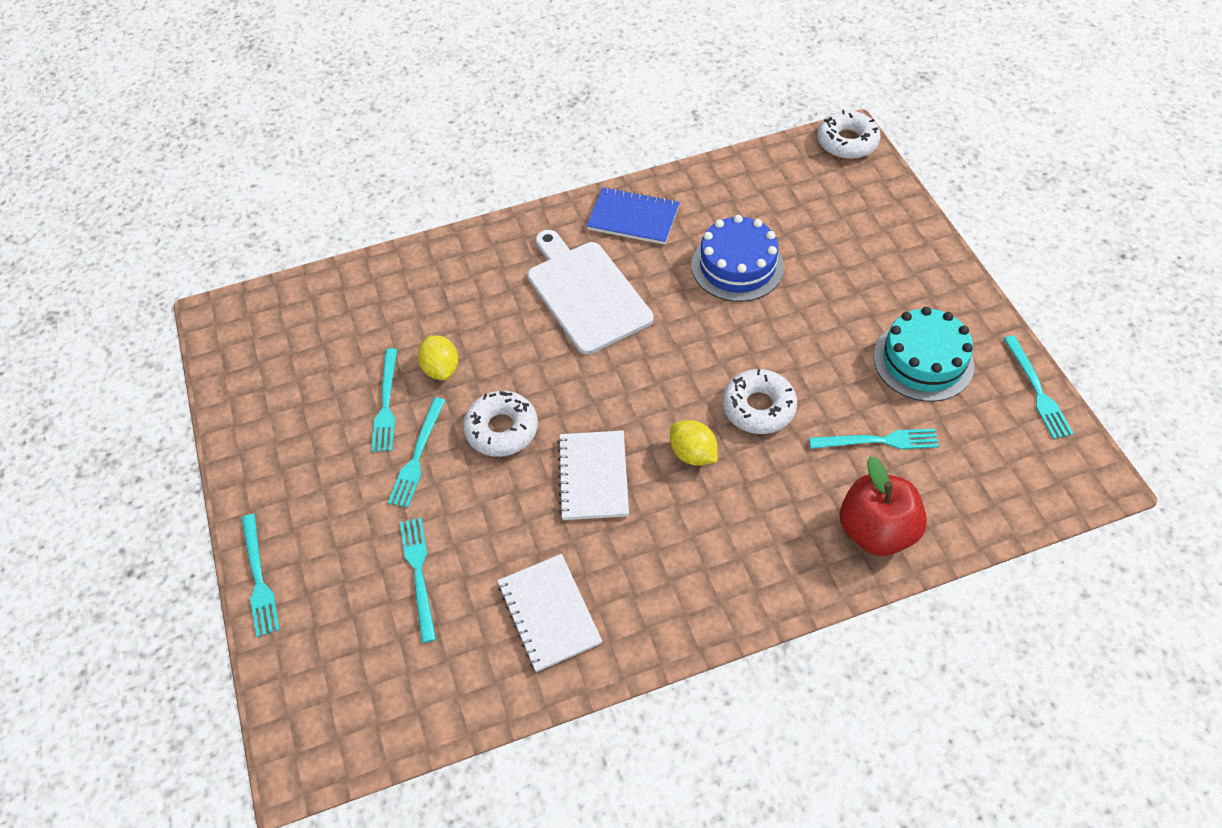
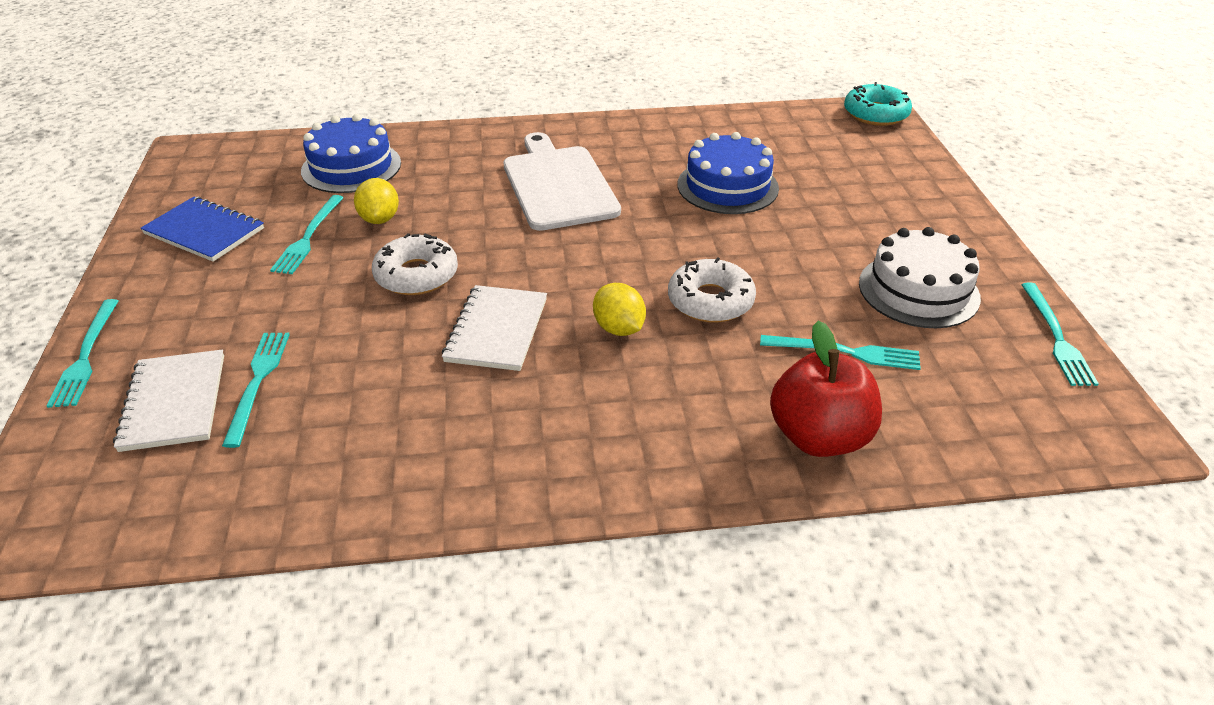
camera: 10 degrees right, 15 degrees down
turquoise fork [388,398,445,507] -> none
white notebook [498,554,602,672] -> white notebook moved to [113,350,224,452]
blue notebook [586,187,680,245] -> blue notebook moved to [140,196,264,262]
white donut [817,110,880,159] -> turquoise donut [844,82,912,126]
turquoise cake [873,307,974,402] -> white cake [859,227,981,328]
none -> blue cake [301,114,401,193]

